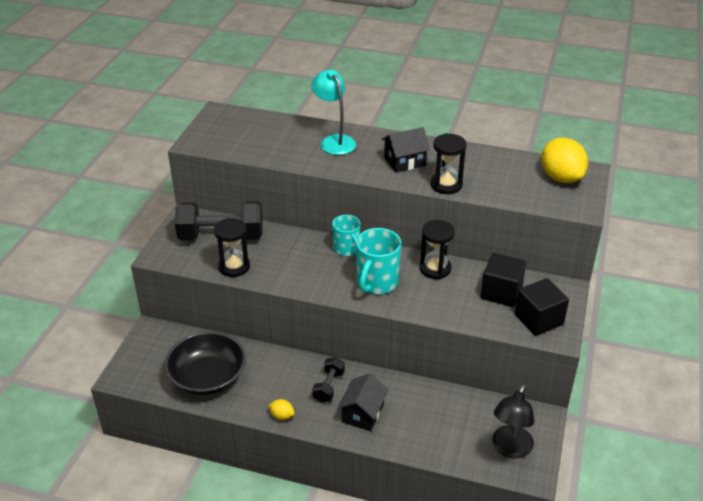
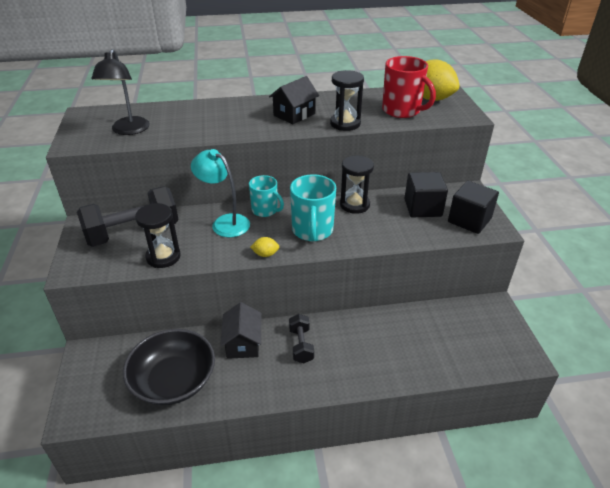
camera: 25 degrees left, 0 degrees up
yellow lemon [268,399,294,420] -> yellow lemon moved to [250,237,279,257]
turquoise lamp [311,70,356,155] -> turquoise lamp moved to [191,149,250,237]
black house [338,373,388,431] -> black house moved to [220,302,261,359]
black lamp [492,384,535,459] -> black lamp moved to [92,49,150,135]
none -> red mug [382,56,436,118]

